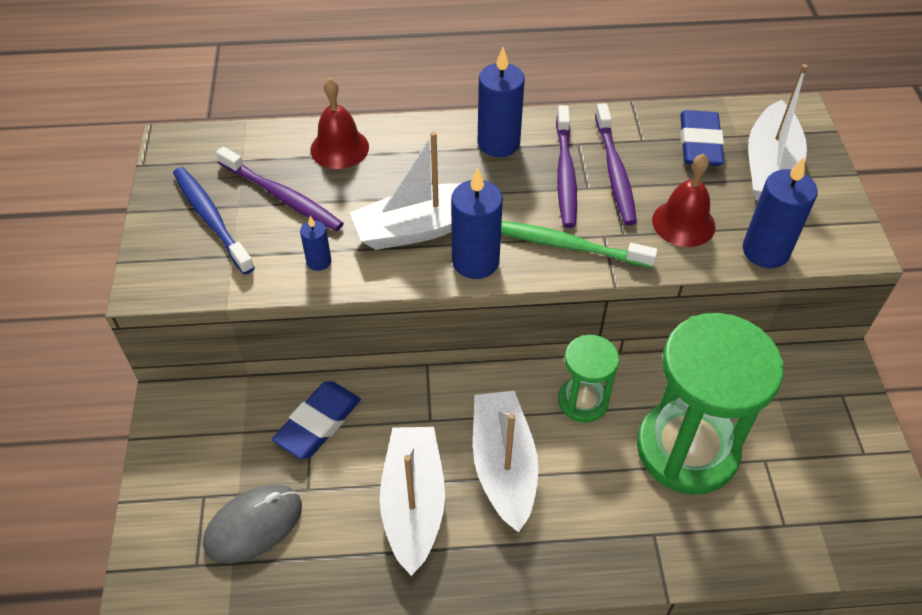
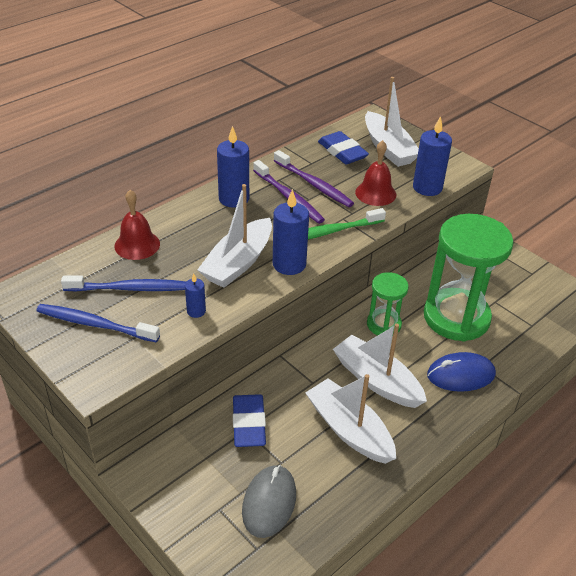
camera: 40 degrees left, 10 degrees down
purple toothbrush [216,147,344,231] -> blue toothbrush [61,276,187,291]
none -> blue mouse [427,352,496,392]

